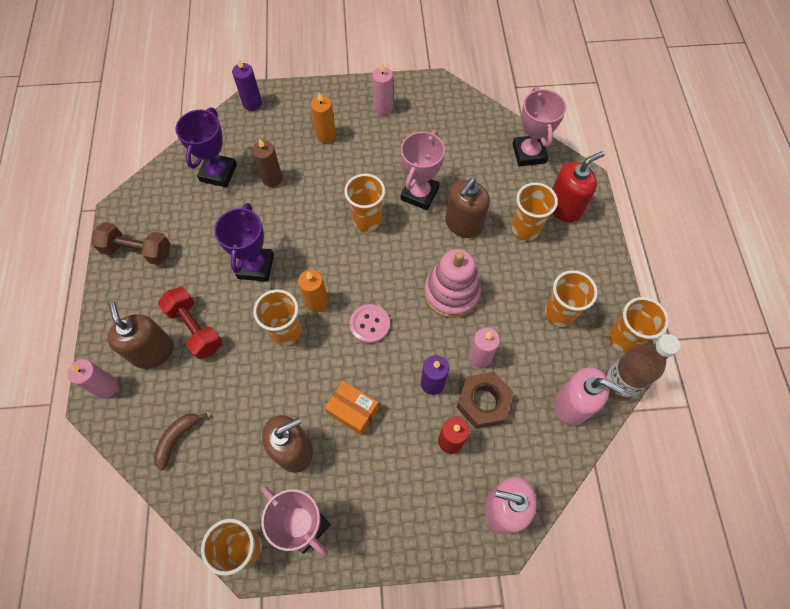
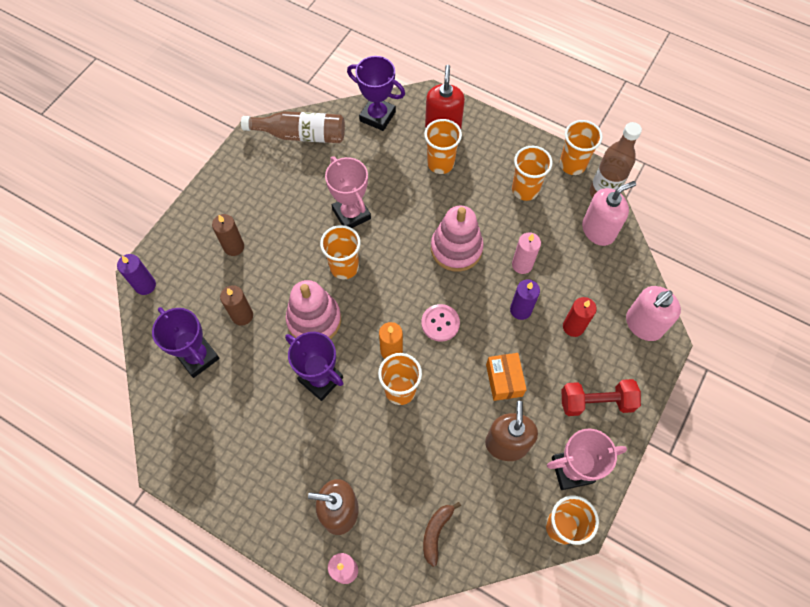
camera: 55 degrees left, 0 degrees up
brown dumbbell [92,222,170,265] -> none
brown banana [154,413,207,470] -> brown banana turned 45 degrees clockwise [423,502,461,567]
red dumbbell [158,287,223,359] -> red dumbbell moved to [562,379,641,416]
orange candle [311,92,336,143] -> brown candle [212,214,244,256]
orange box [325,381,379,435] -> orange box turned 75 degrees counterclockwise [486,353,527,401]
pink candle [372,62,393,115] -> none
brown soap dispenser [445,178,490,238] -> none
brown nut [456,372,514,429] -> none
pink trophy [513,87,567,167] -> purple trophy [347,56,405,131]
none -> brown bottle [241,111,345,143]
none -> pink stacking toy [286,280,341,339]

